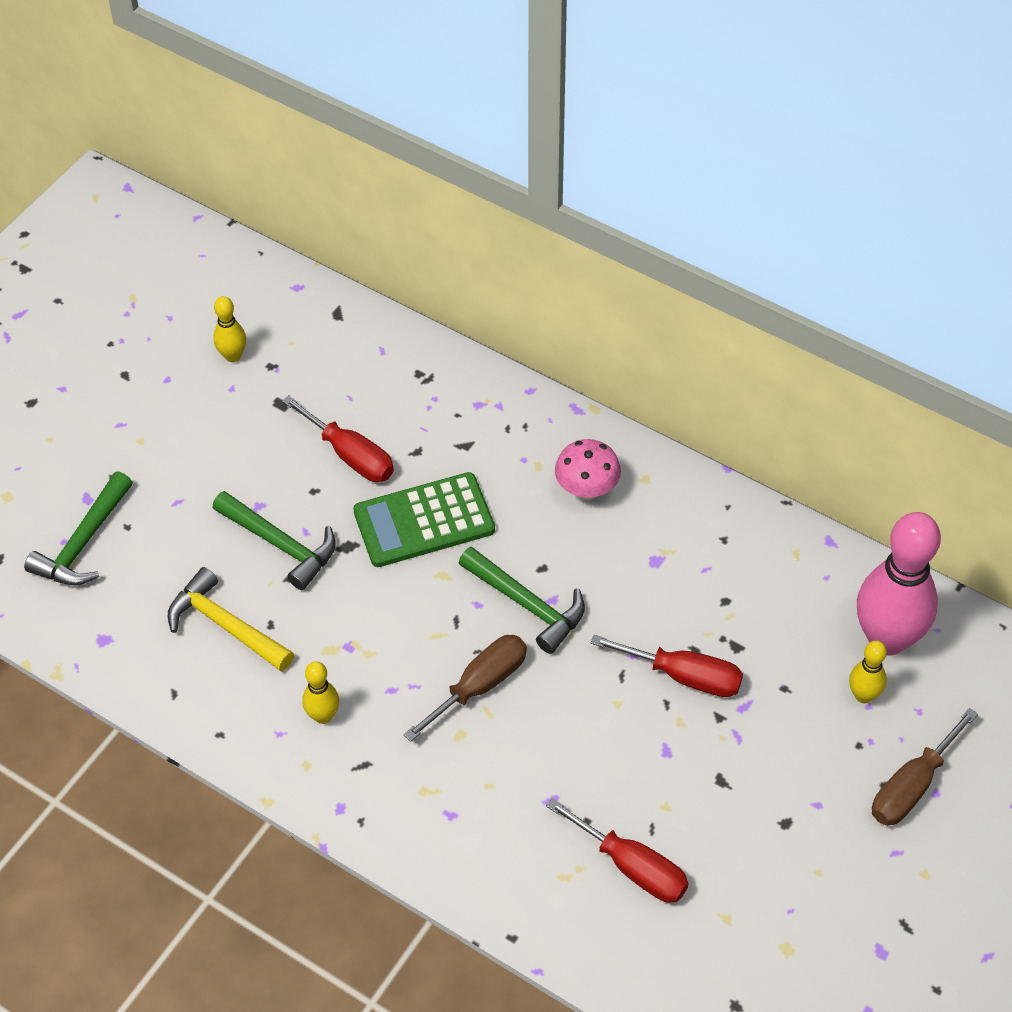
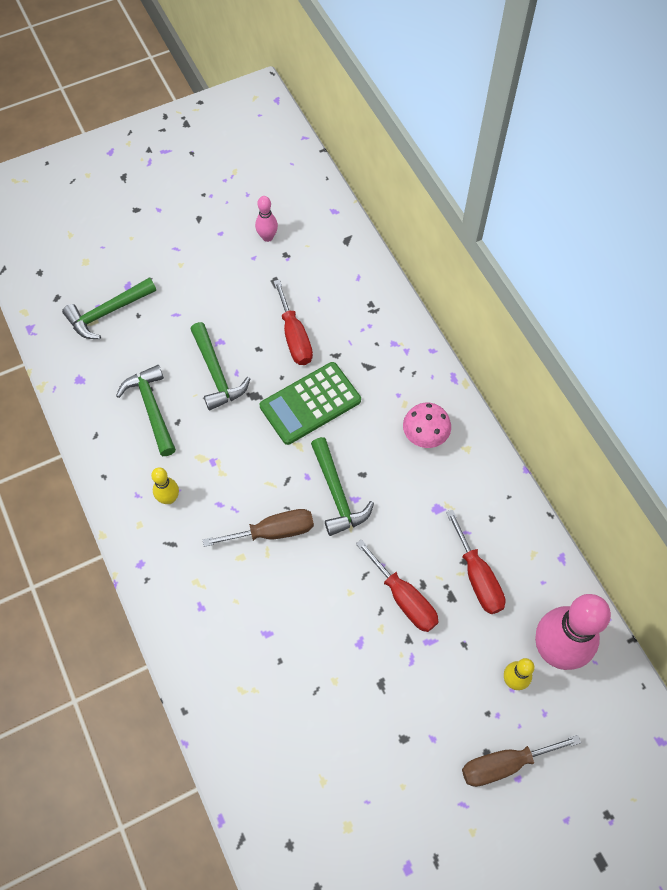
camera: 30 degrees right, 10 degrees up
yellow hammer [168,567,294,672] -> green hammer [116,365,176,456]
yellow bowling pin [213,296,246,362] -> pink bowling pin [255,196,278,242]
green calculator [353,472,495,567] -> green calculator turned 45 degrees counterclockwise [260,362,361,445]
red screwdriver [546,798,689,903] -> red screwdriver moved to [446,509,506,614]

